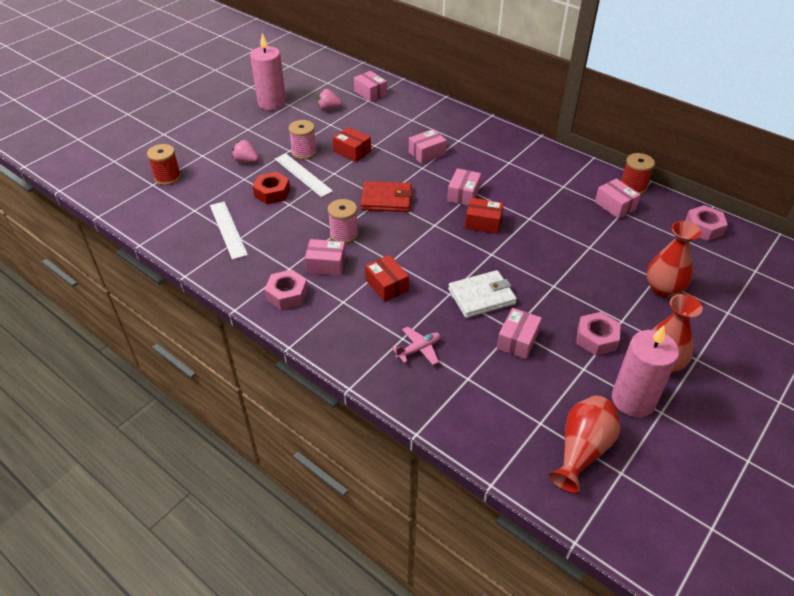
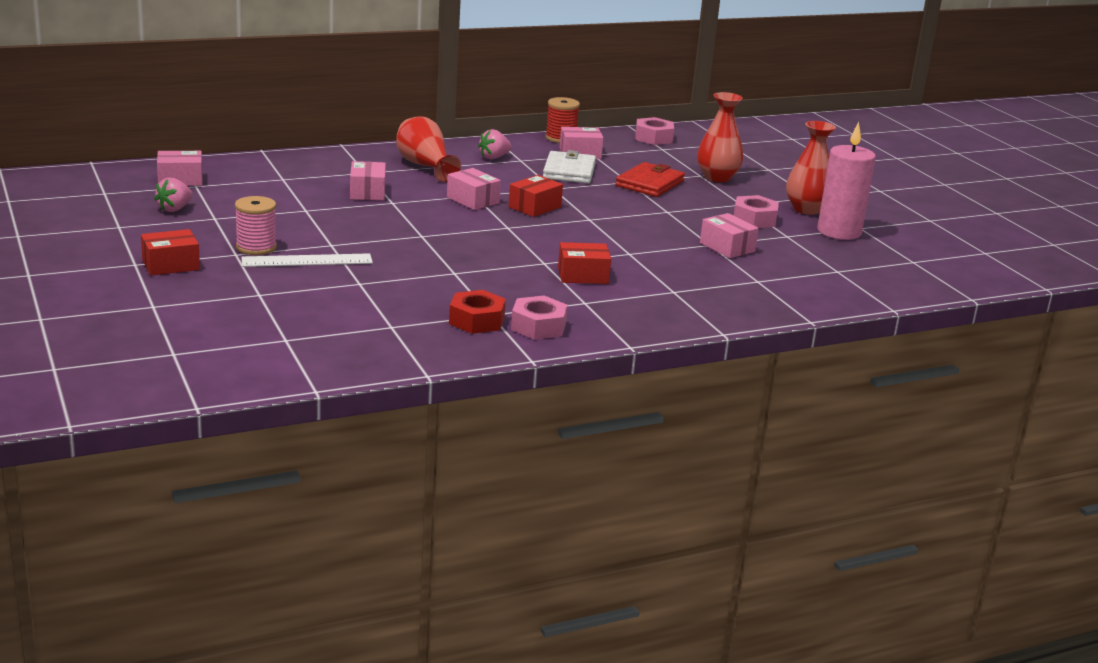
camera: 65 degrees left, 20 degrees down
red spool [147,144,181,185] -> none
white ruler [210,201,248,260] -> none
pink strawberry [232,140,259,163] -> pink strawberry moved to [478,129,512,159]
pink candle [250,33,286,110] -> none
red nut [253,172,290,204] -> red nut moved to [449,290,506,334]
pink box [305,239,346,276] -> none
pink spool [328,199,359,244] -> none
red box [333,127,371,162] -> red box moved to [141,229,200,275]
red wallet [360,181,412,212] -> red wallet moved to [615,162,685,197]
pink plane [392,326,440,365] -> none
white wallet [448,270,517,318] -> white wallet moved to [543,150,596,184]
red vase [548,396,621,494] -> red vase moved to [396,117,461,182]

